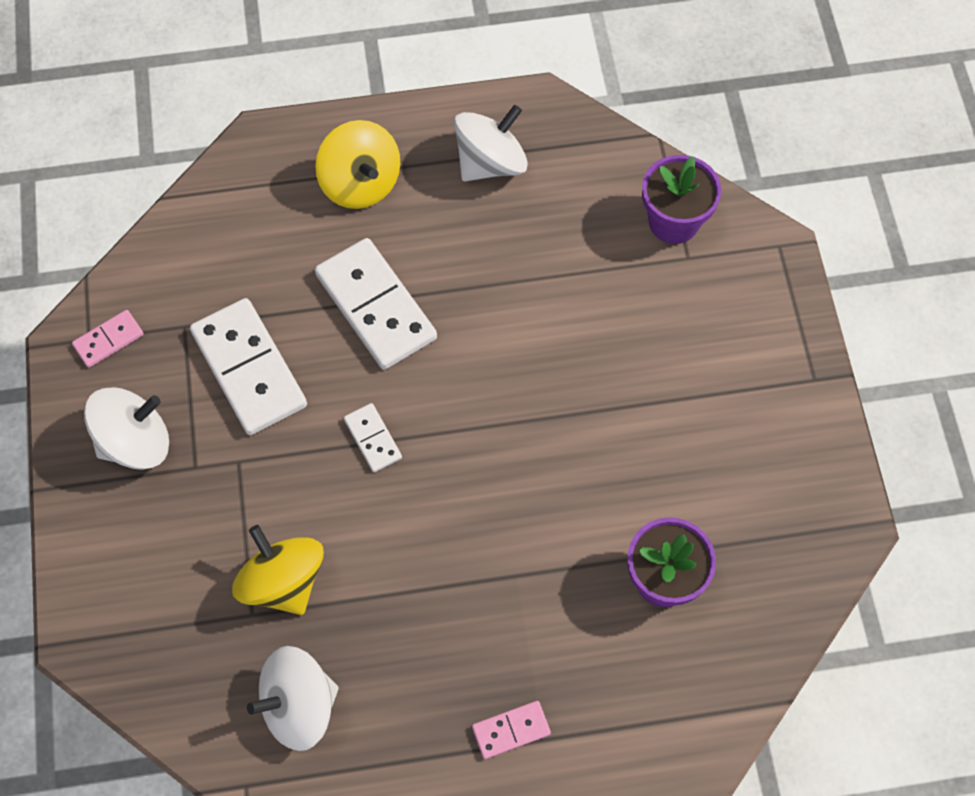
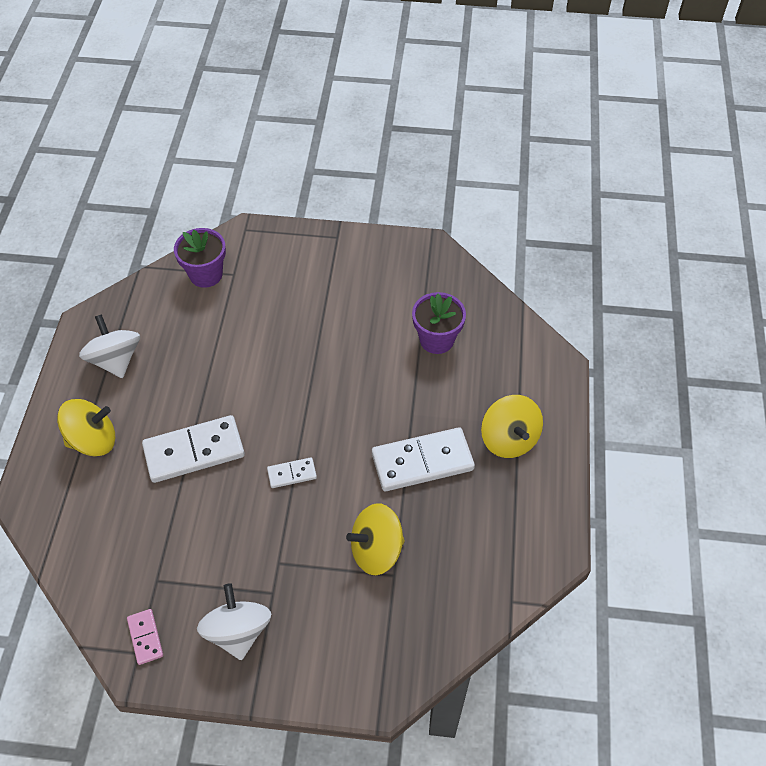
camera: 75 degrees left, 10 degrees down
white domino [190,298,307,435] -> white domino moved to [372,427,475,491]
white spinning top [247,646,339,751] -> none
pink domino [472,701,551,759] -> yellow spinning top [481,395,543,458]

